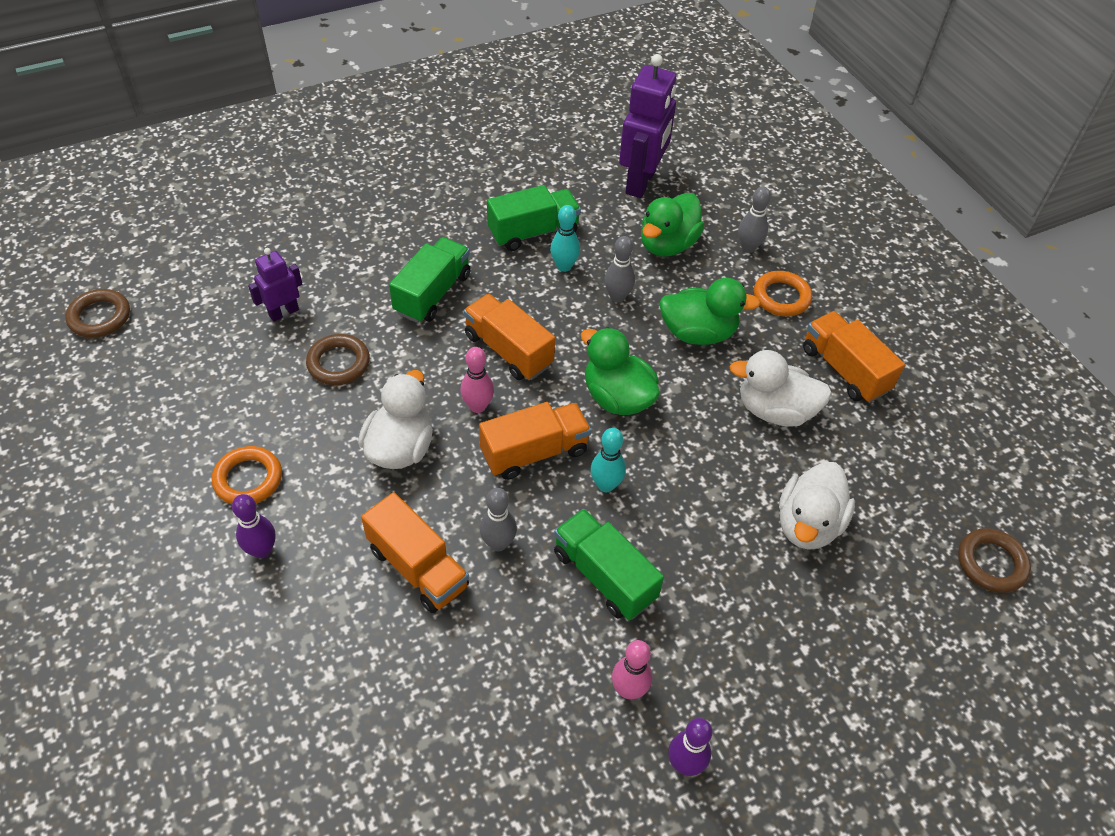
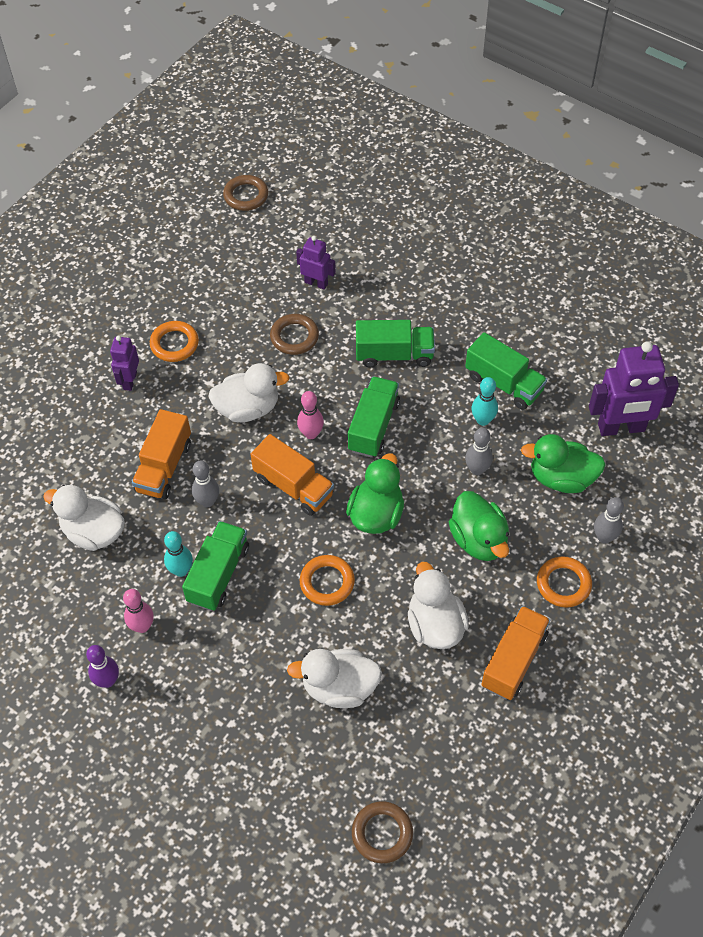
camera: 65 degrees right, 5 degrees up
purple bowling pin [232,494,276,558] -> purple robot [110,336,139,391]
orange truck [464,294,555,380] -> green truck [348,376,400,458]
turquoise bowling pin [590,428,626,492] -> turquoise bowling pin moved to [164,531,193,577]
none -> white duck [43,485,125,551]
none -> orange ring [300,555,355,606]

